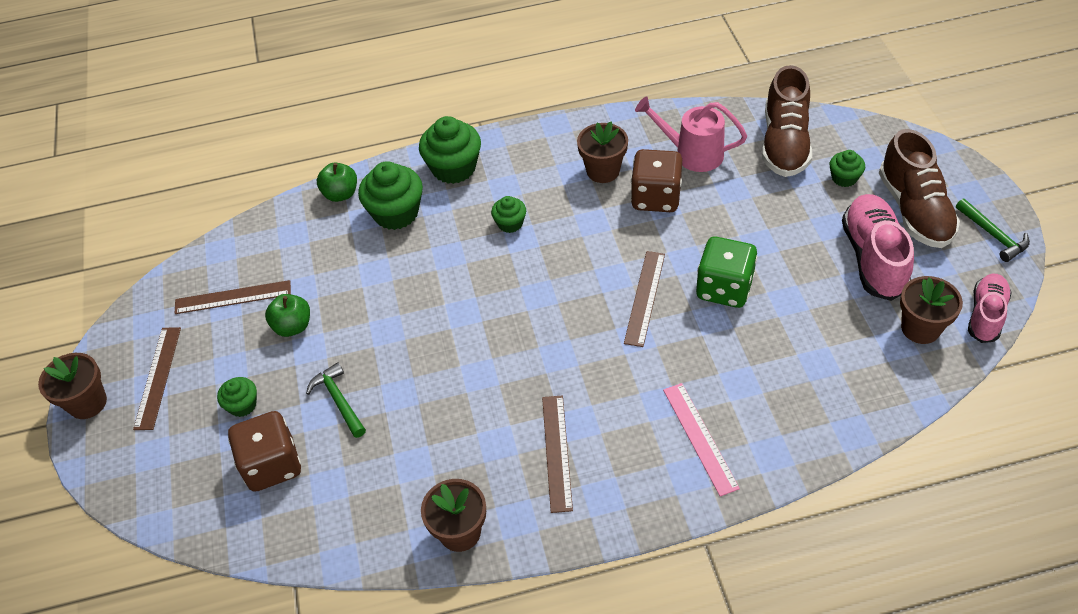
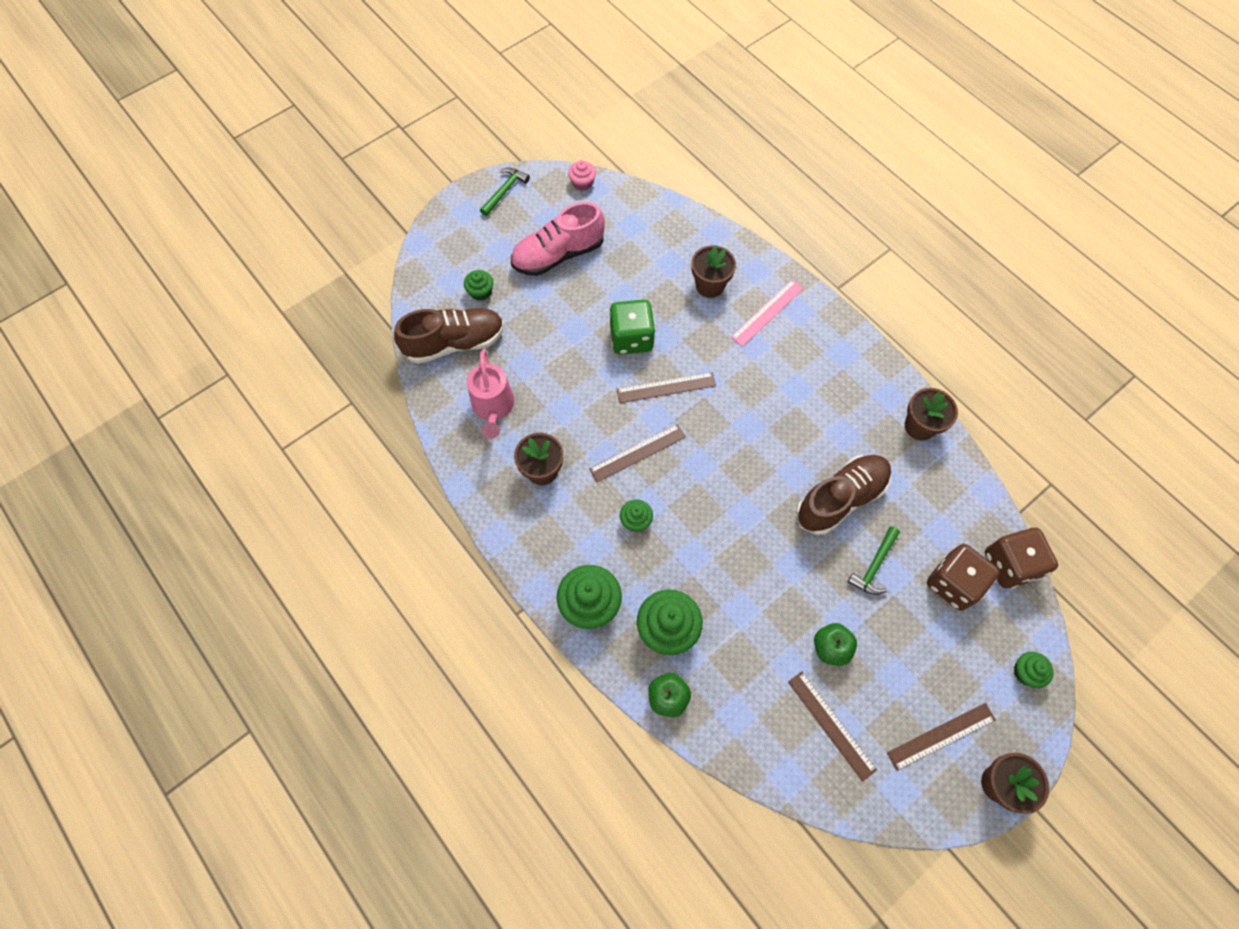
camera: 120 degrees left, 15 degrees up
green cupcake [217,377,257,417] -> green cupcake moved to [1014,652,1053,688]
brown ruler [542,395,573,513] -> brown ruler moved to [589,424,686,482]
brown dice [631,149,682,212] -> brown dice moved to [985,528,1058,588]
brown shoe [879,129,960,248] -> brown shoe moved to [796,455,891,535]
brown flower pot [900,276,963,344] -> brown flower pot moved to [691,245,736,298]
pink shoe [968,274,1012,343] -> pink cupcake [568,160,596,191]

